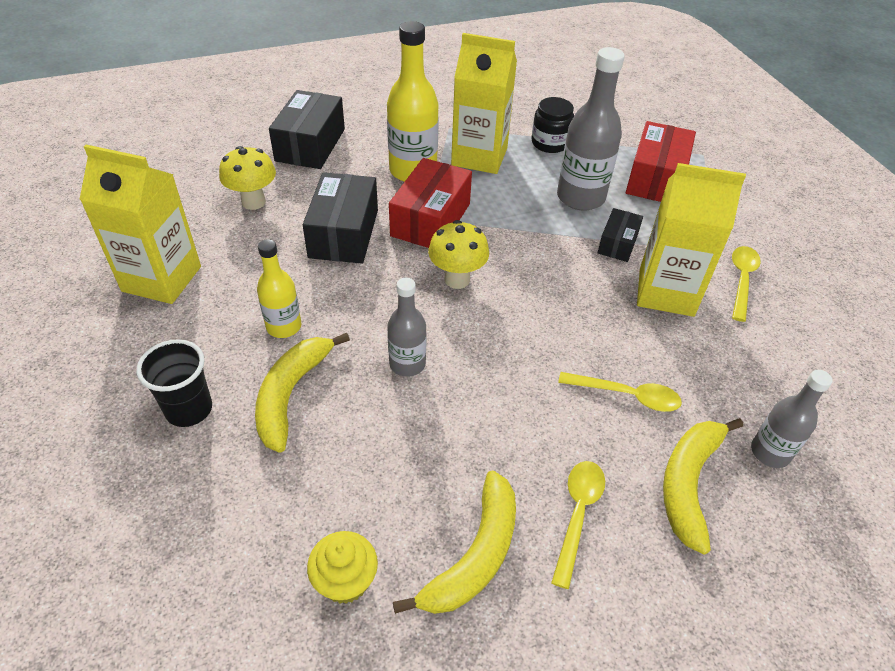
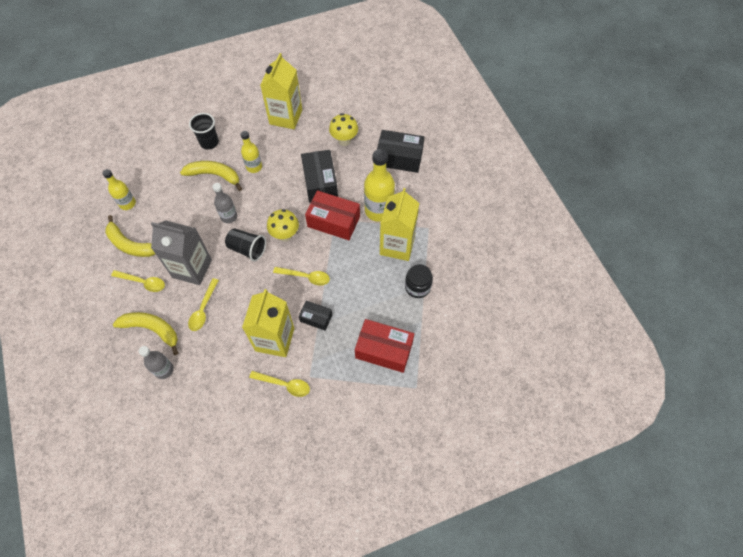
camera: 90 degrees right, 15 degrees up
black box [303,172,378,264] -> black box turned 75 degrees clockwise [301,150,338,203]
yellow cupcake [307,531,378,604] -> yellow bottle [103,169,136,210]
grey bottle [557,47,625,210] -> none
none -> grey carton [151,220,212,285]
none -> black cup [225,228,266,262]
none -> yellow spoon [273,267,330,286]

